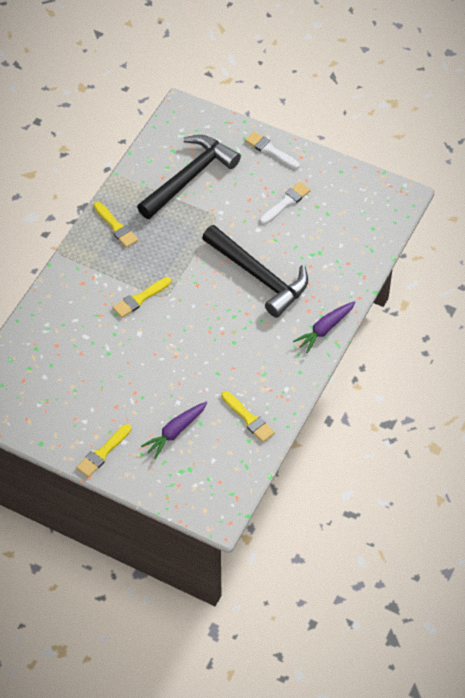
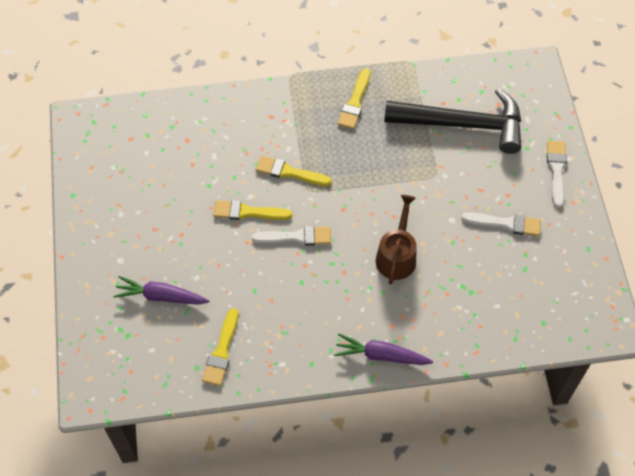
camera: 55 degrees right, 5 degrees up
yellow brush [76,424,131,478] -> yellow brush moved to [213,200,292,220]
black hammer [202,225,308,318] -> brown watering can [376,195,417,285]
none -> white brush [252,226,331,246]

